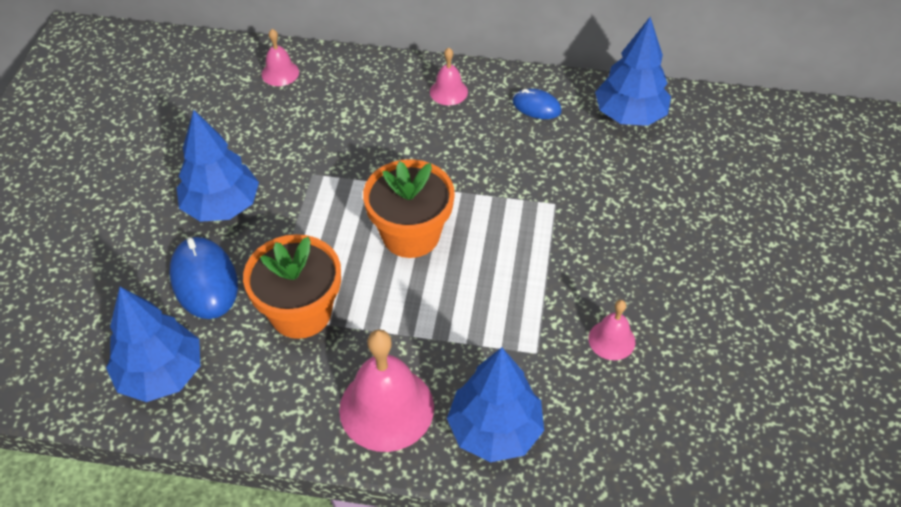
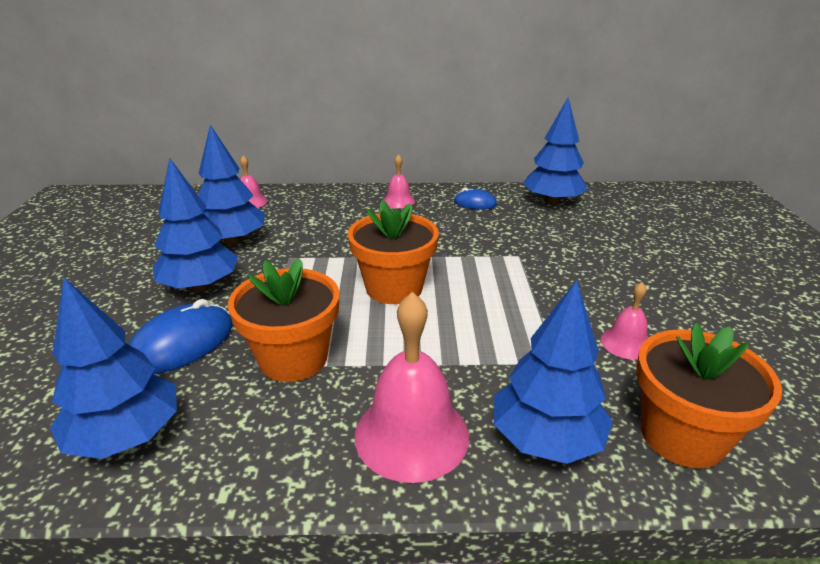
camera: 10 degrees left, 20 degrees down
blue mouse [170,237,238,319] -> blue mouse turned 75 degrees clockwise [128,299,233,374]
none -> blue tree [198,125,265,245]
none -> orange flower pot [636,323,782,468]

